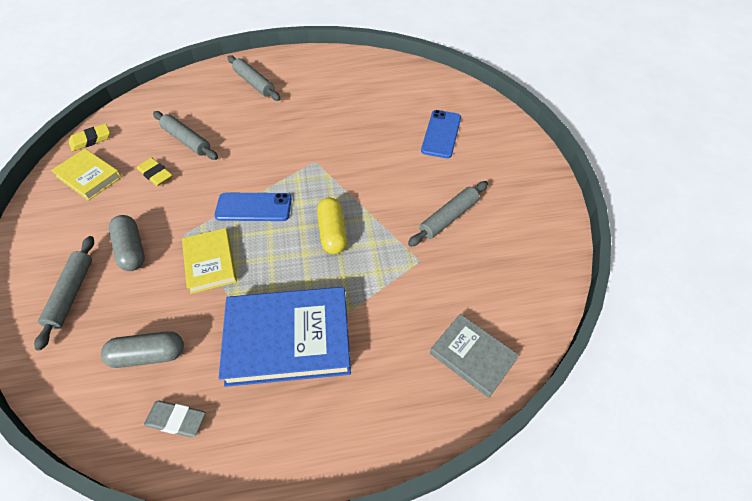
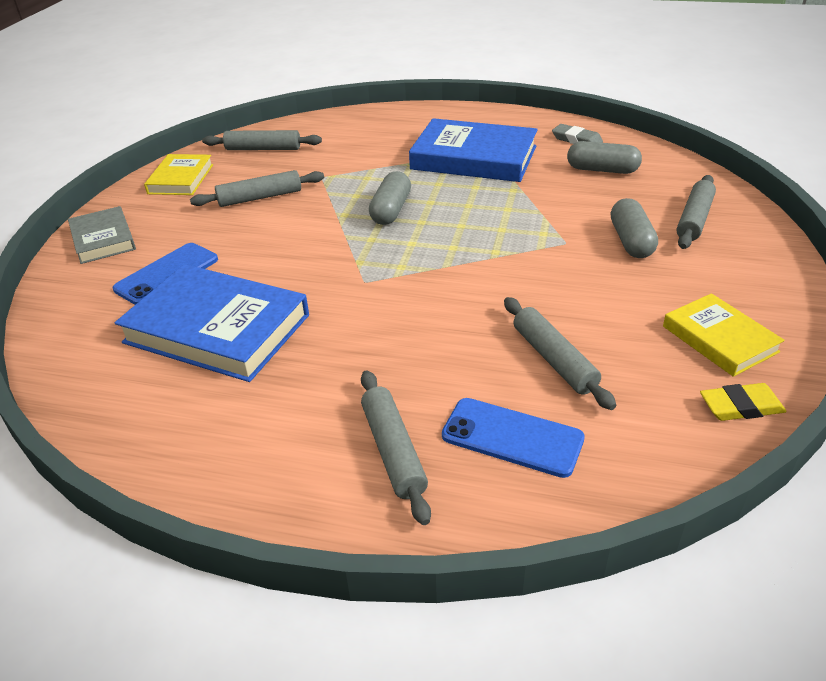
camera: 155 degrees left, 15 degrees down
yellow eraser [137,158,172,186] -> none
yellow book [182,228,237,294] -> yellow book moved to [144,154,213,195]
blue phone [214,193,292,221] -> blue phone moved to [442,398,585,478]
yellow capsule [317,197,347,254] -> grey capsule [369,171,411,225]
grey book [430,314,519,398] -> grey book moved to [68,206,136,264]
none -> blue book [115,264,309,382]
none -> grey rolling pin [202,130,322,150]

